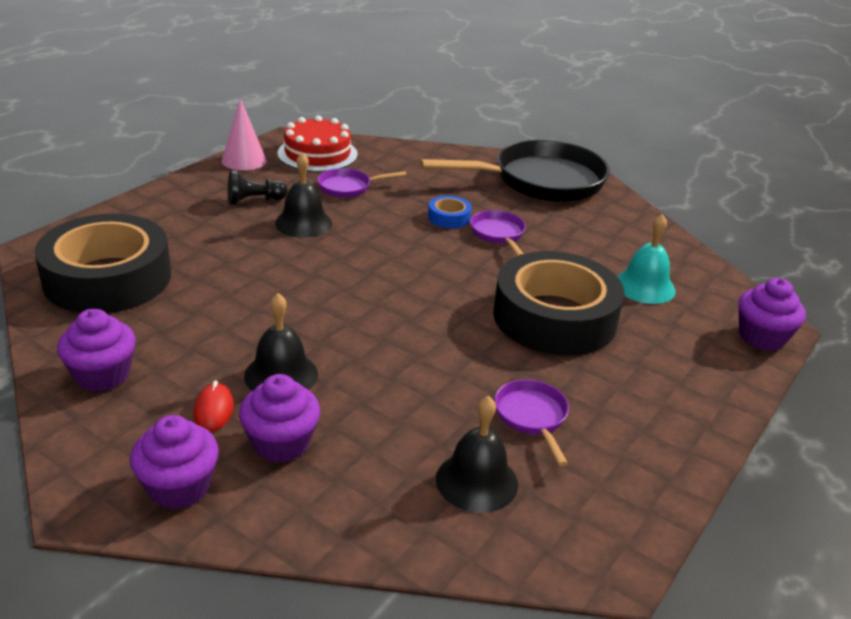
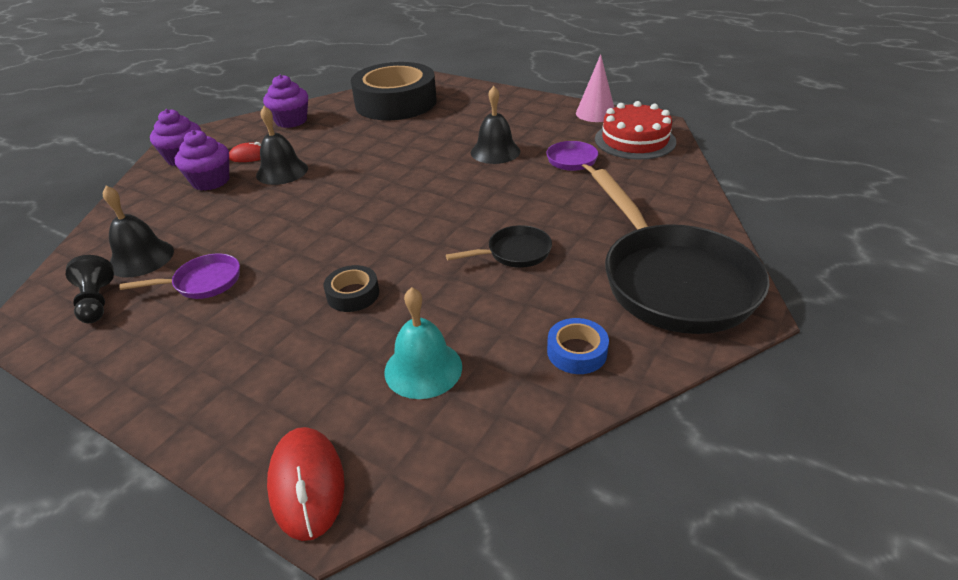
camera: 90 degrees right, 5 degrees up
black pawn [228,170,288,205] -> black pawn moved to [66,255,114,323]
blue tape [428,196,472,228] -> blue tape moved to [547,318,609,374]
purple pan [470,210,526,256] -> black pan [446,225,552,268]
black tape [493,251,625,356] -> black tape [323,265,379,312], size x0.40
purple cupcake [738,278,806,351] -> red mouse [267,427,345,541]

